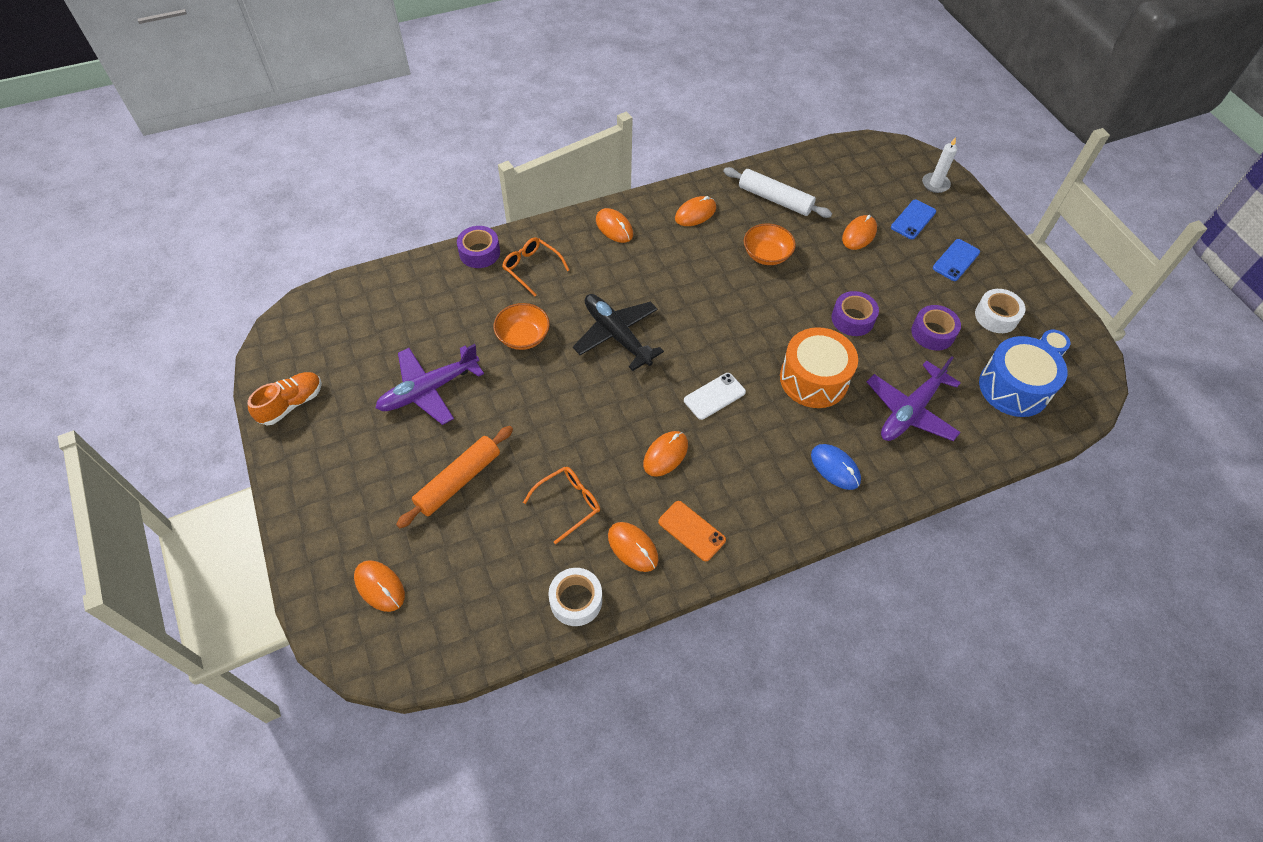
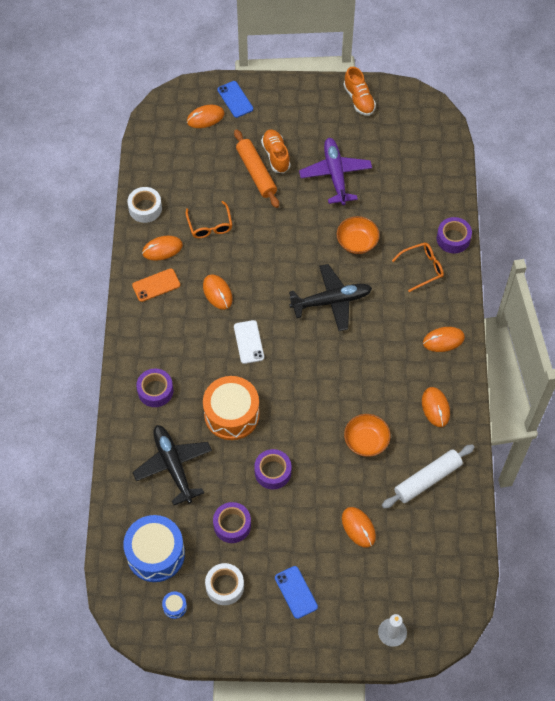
camera: 115 degrees right, 5 degrees up
blue mouse [811,444,861,490] -> purple tape [136,368,173,407]
purple plane [867,356,961,441] -> black plane [132,425,212,505]
blue phone [891,200,936,239] -> blue phone moved to [217,81,253,118]
none -> orange shoe [261,129,291,173]

